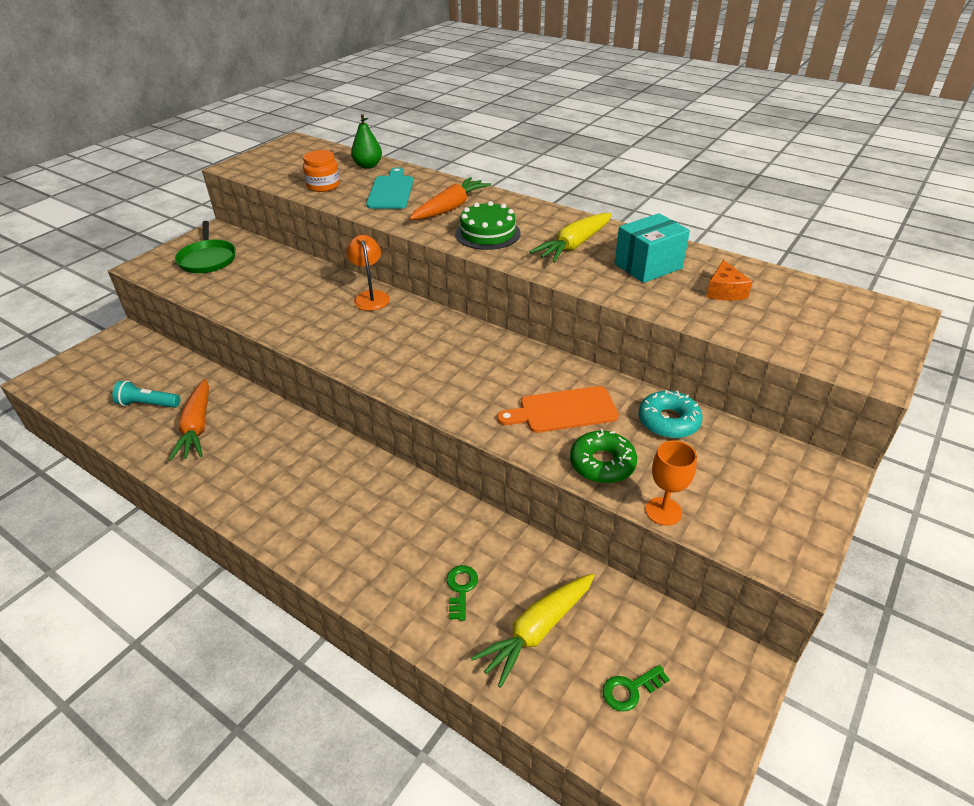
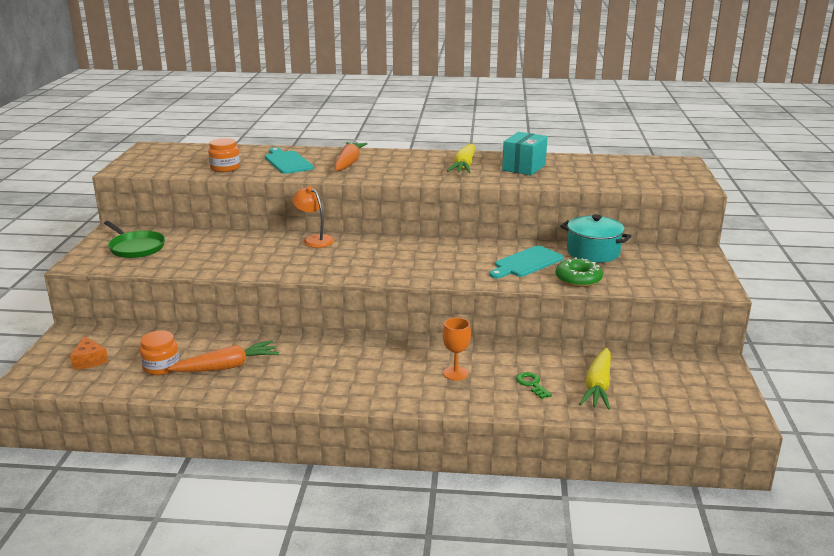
camera: 30 degrees left, 15 degrees down
turquoise flashlight [112,380,180,408] -> orange jar [140,330,179,375]
orange carrot [169,379,209,461] -> orange carrot turned 75 degrees counterclockwise [168,340,279,372]
green pear [351,114,382,169] -> none
green cake [455,201,521,250] -> none
orange cutting board [497,386,619,433] -> turquoise cutting board [489,246,564,278]
green key [602,665,670,712] -> none
turquoise donut [638,390,703,438] -> turquoise pot [560,214,631,263]
orange goblet [645,440,697,526] -> orange goblet moved to [443,318,471,380]
orange cheese [706,260,752,301] -> orange cheese moved to [70,336,108,369]

